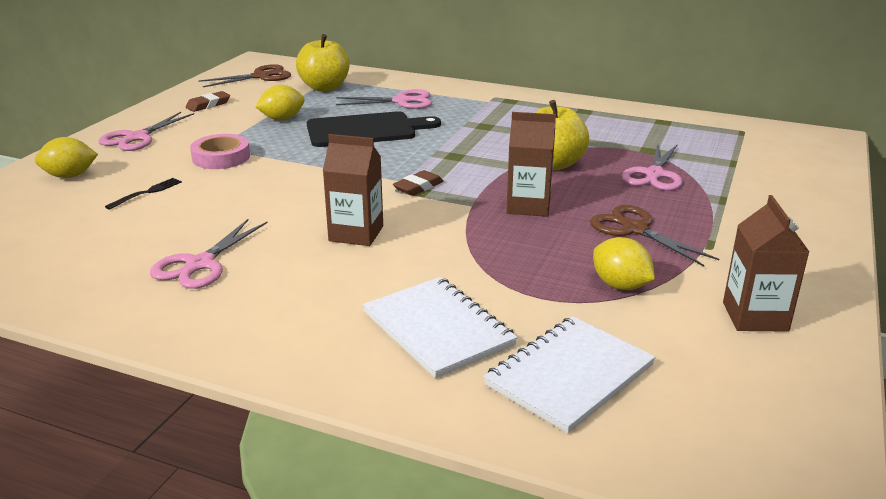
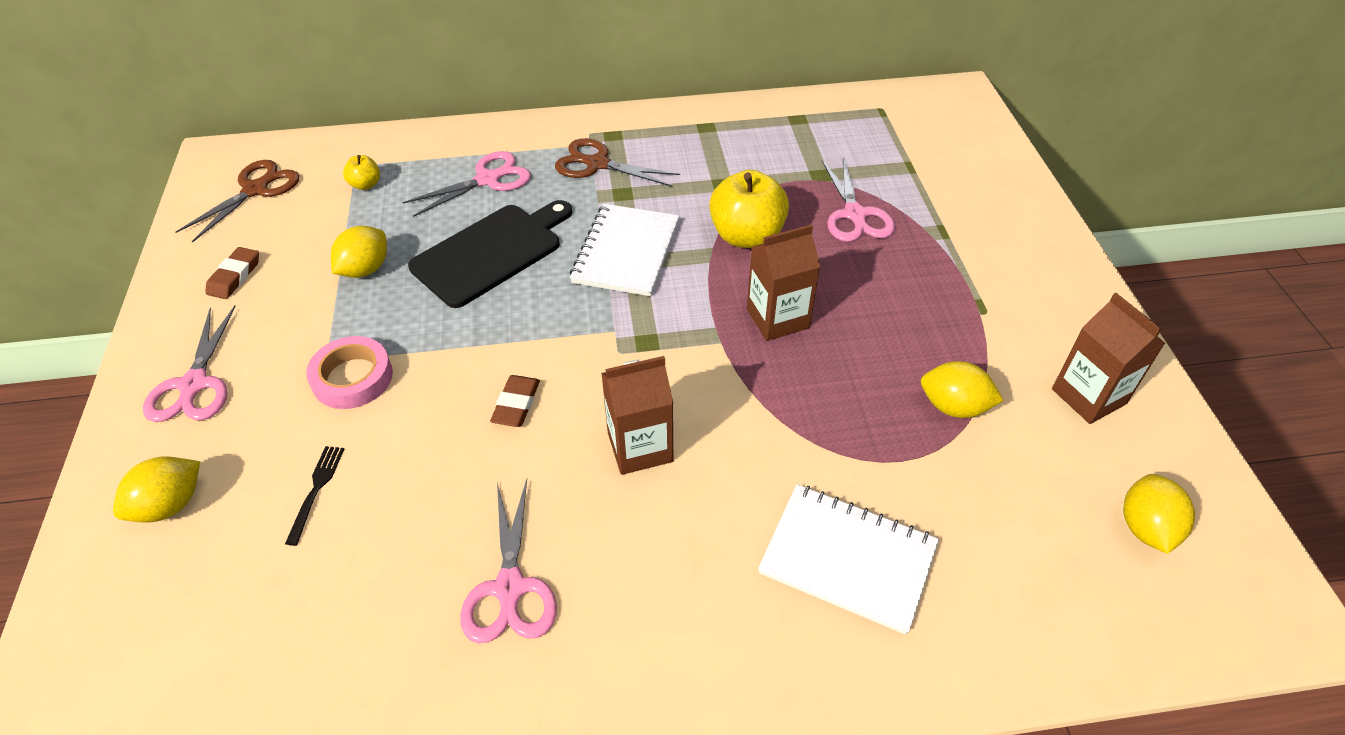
camera: 30 degrees left, 20 degrees up
yellow apple [296,34,349,92] -> yellow apple [343,155,380,190], size x0.48
brown eraser [393,170,443,196] -> brown eraser moved to [490,375,540,427]
white notebook [484,316,656,433] -> white notebook moved to [570,204,679,296]
brown scissors [590,205,719,267] -> brown scissors moved to [555,138,680,187]
none -> yellow lemon [1123,474,1195,554]

